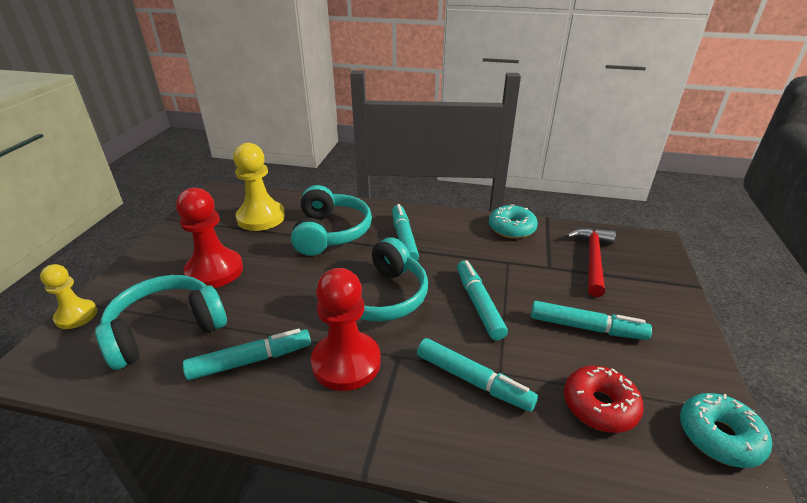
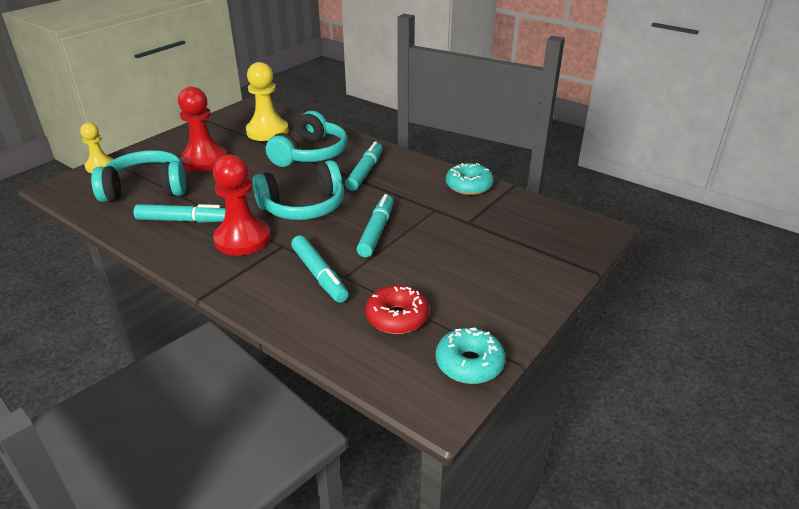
camera: 25 degrees right, 0 degrees up
turquoise marker [531,301,652,340] -> none
red hammer [567,228,616,297] -> none

